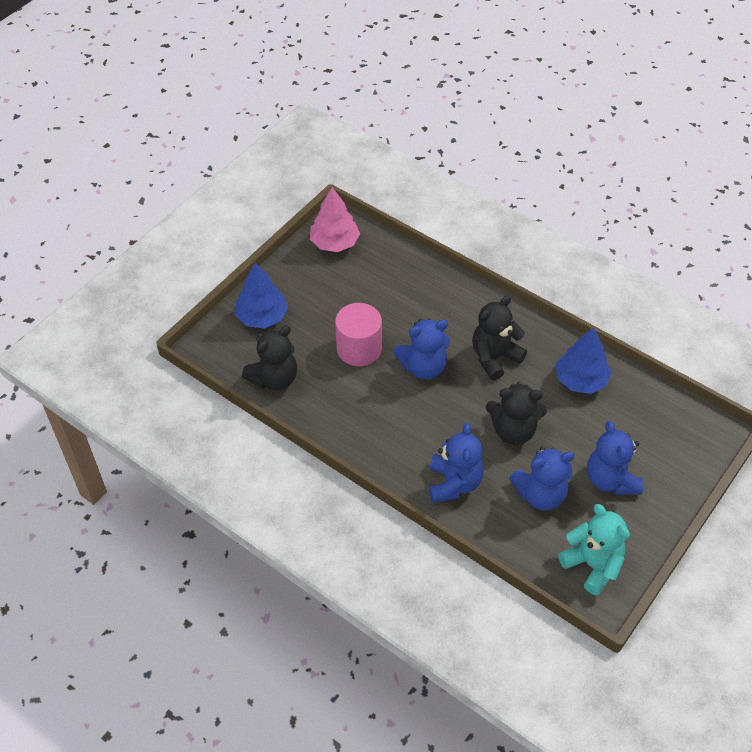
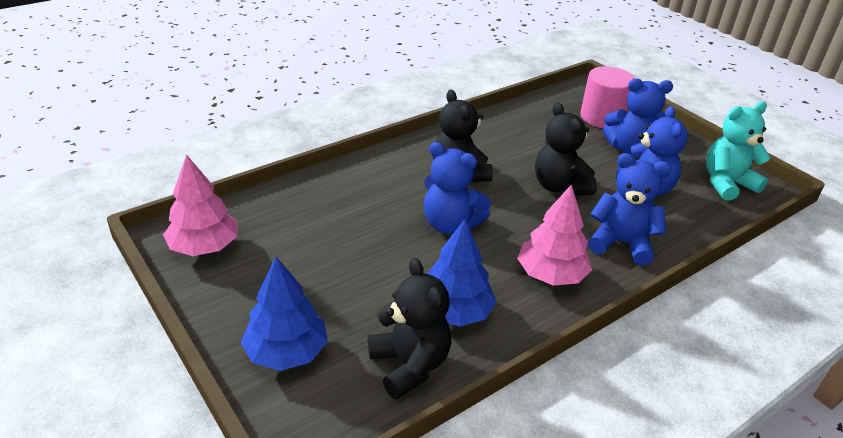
camera: 75 degrees left, 15 degrees down
pink cylinder [335,303,382,366] -> pink cylinder moved to [580,66,635,128]
blue teddy bear [394,319,450,380] -> blue teddy bear turned 120 degrees clockwise [424,142,491,234]
black teddy bear [486,382,547,445] -> black teddy bear turned 135 degrees clockwise [535,102,597,196]
blue tree [556,327,612,394] -> blue tree moved to [428,219,497,327]
none -> pink tree [517,184,592,286]

